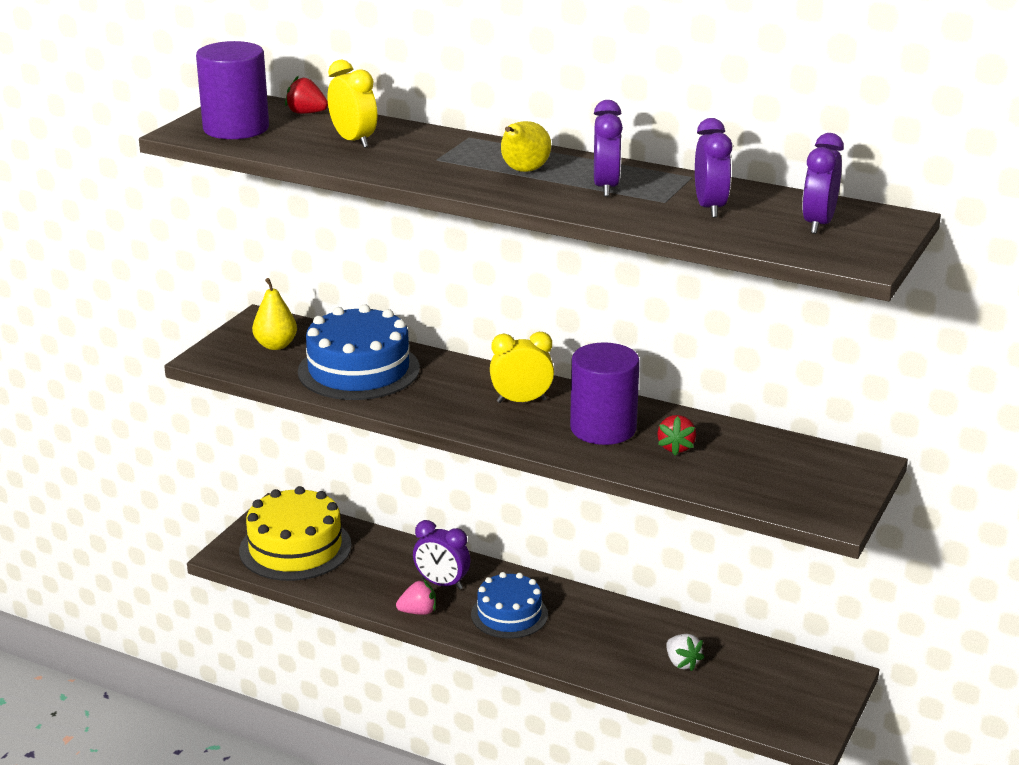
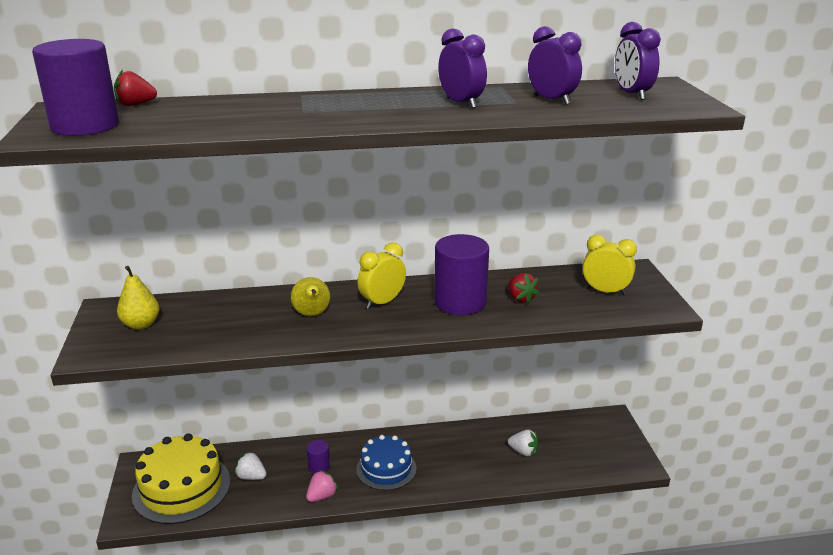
camera: 35 degrees left, 0 degrees up
blue cake [298,304,420,400] -> none
yellow clock [327,60,377,148] -> yellow clock moved to [583,235,637,295]
purple clock [413,520,471,590] -> purple cylinder [307,440,330,474]
yellow pear [501,121,551,172] -> yellow pear moved to [291,277,330,316]
none -> white strawberry [234,451,267,480]

